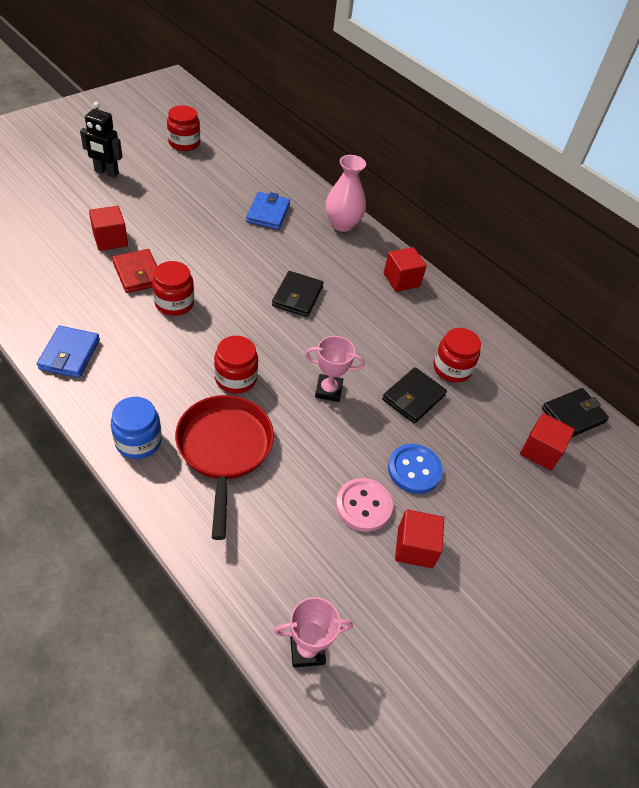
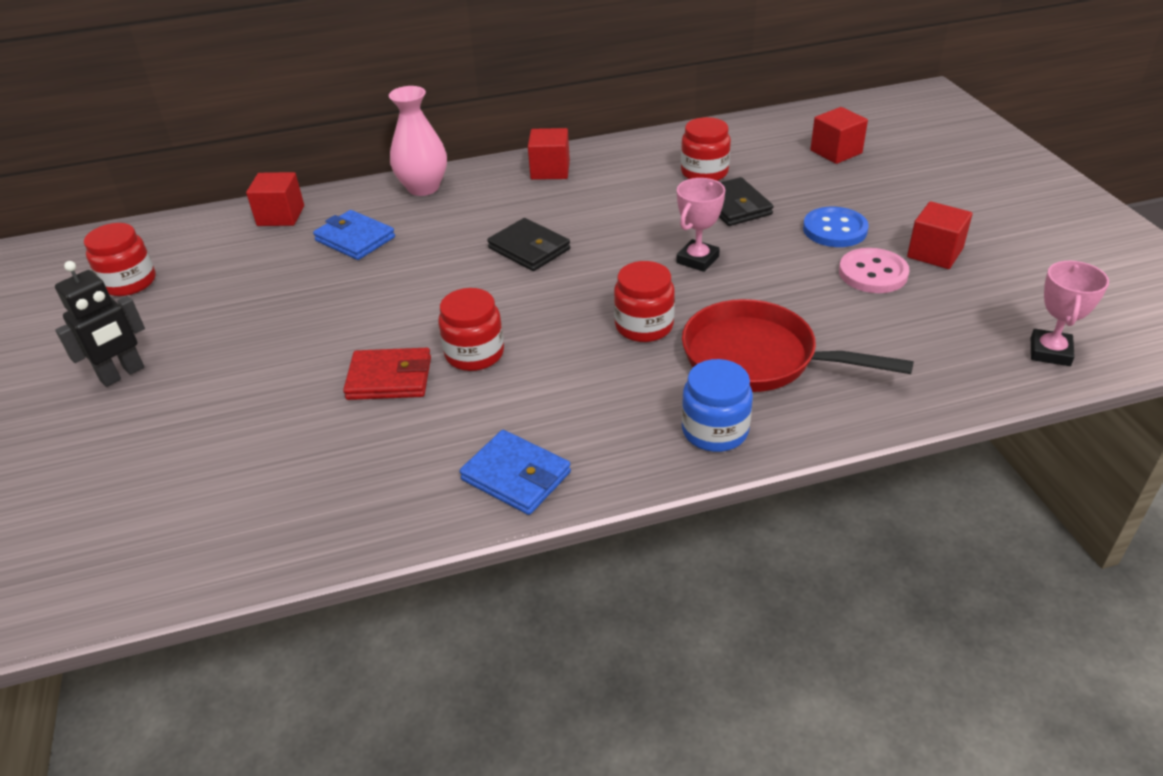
camera: 55 degrees left, 10 degrees down
red cube [89,206,128,251] -> red cube moved to [246,172,304,226]
black wallet [542,388,609,437] -> none

